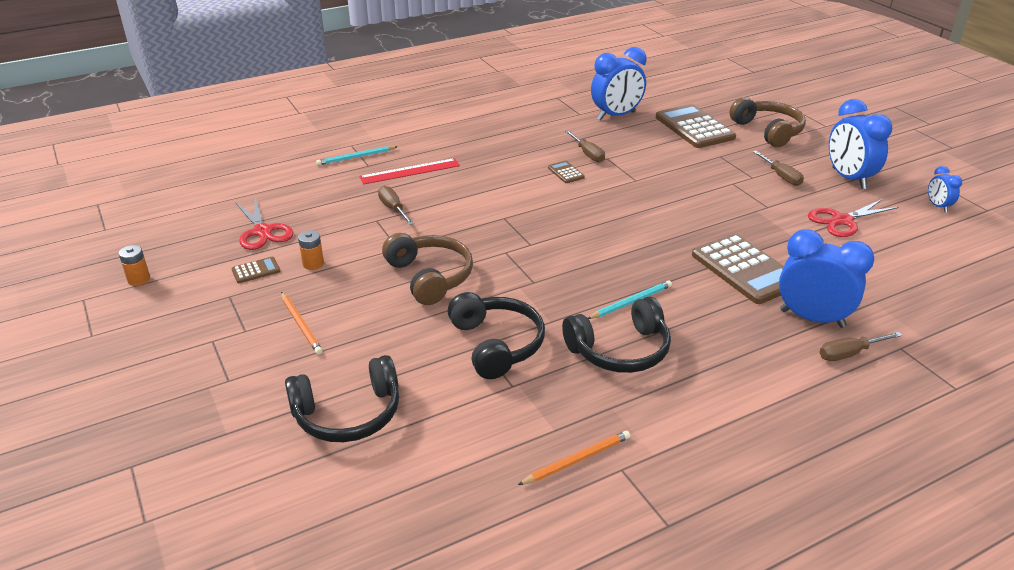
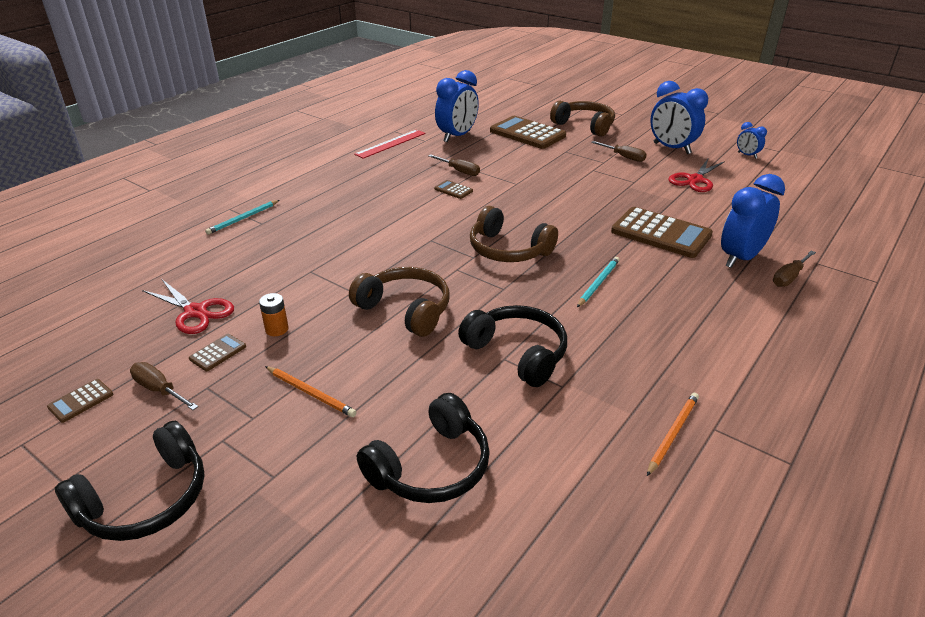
camera: 25 degrees left, 0 degrees up
orange battery [119,245,150,286] -> brown calculator [47,379,113,423]
red ruler [359,158,460,185] -> red ruler moved to [354,130,425,159]
brown screwdriver [378,186,414,225] -> brown screwdriver moved to [130,362,198,410]
black headphones [562,297,671,373] -> black headphones moved to [55,421,205,541]
blue clock [779,230,874,328] -> blue clock turned 45 degrees counterclockwise [721,174,785,268]
none -> brown headphones [470,206,558,262]

